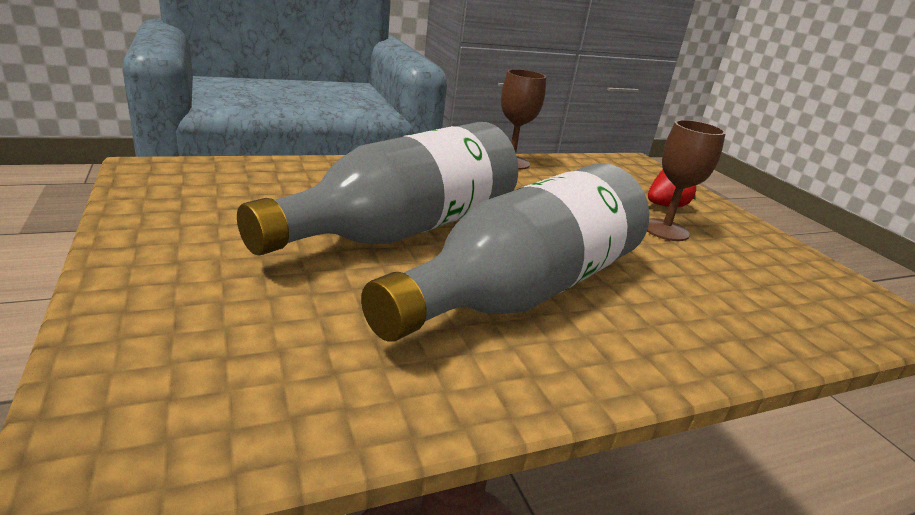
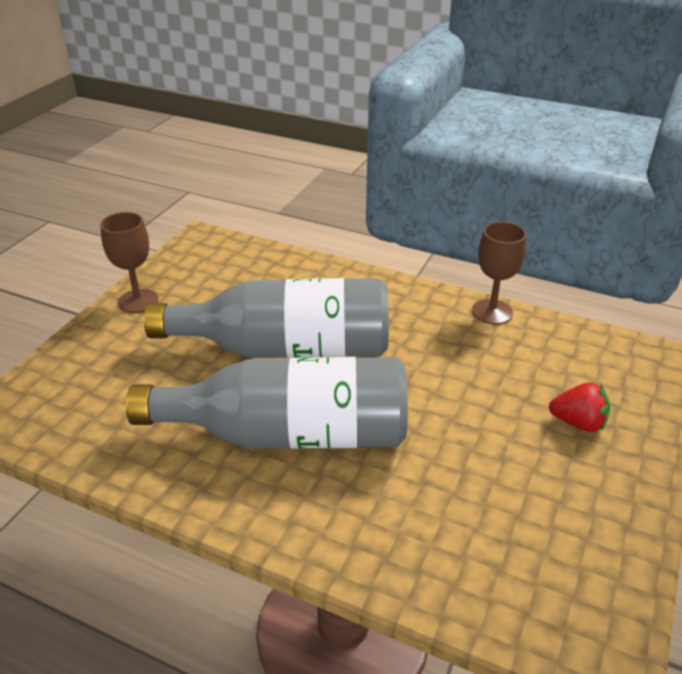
camera: 50 degrees right, 10 degrees up
brown goblet [647,120,726,241] -> brown goblet moved to [100,212,158,313]

